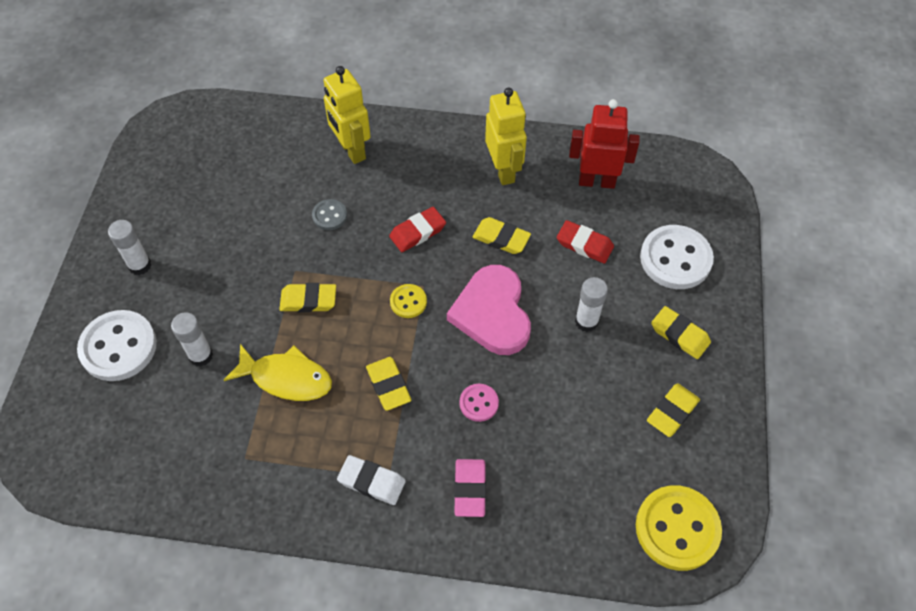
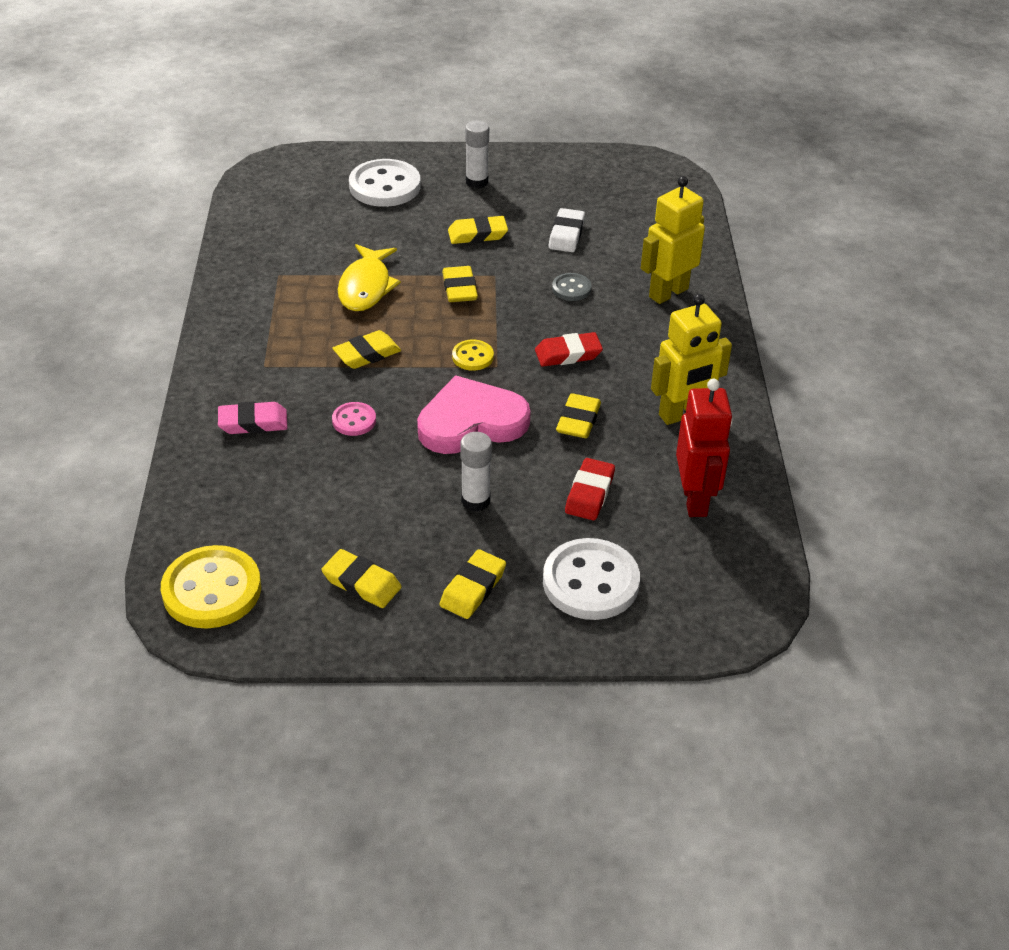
camera: 80 degrees right, 15 degrees down
white glue stick [171,312,213,367] -> none
white eraser [337,455,406,505] -> white eraser moved to [549,208,585,252]
red eraser [389,207,446,252] -> red eraser turned 60 degrees counterclockwise [535,332,603,367]
none -> yellow eraser [448,216,508,244]

